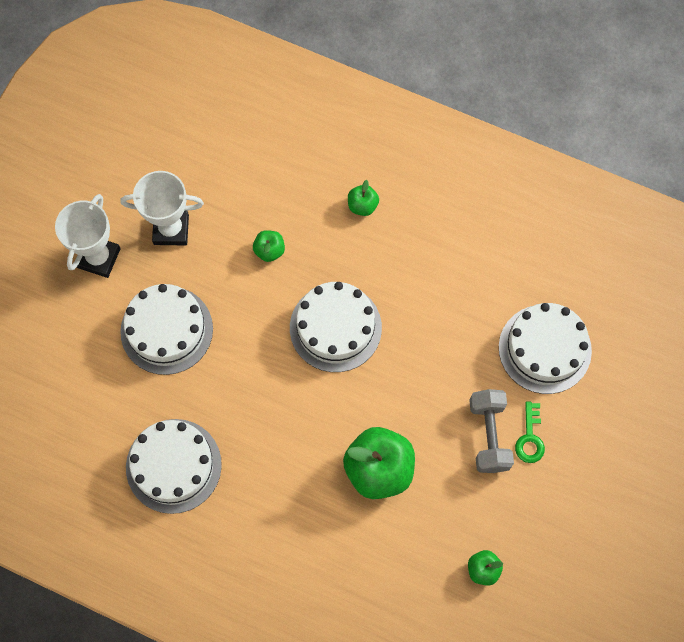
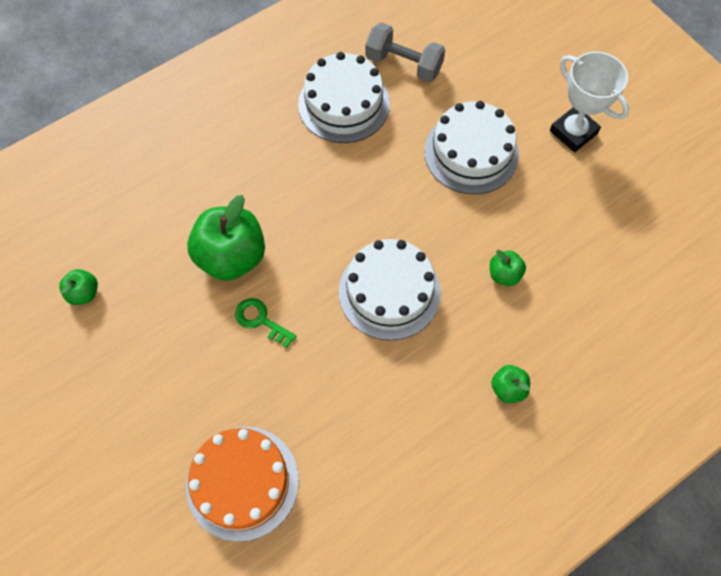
camera: 120 degrees right, 5 degrees down
white trophy [120,171,204,245] -> none
grey dumbbell [469,389,514,473] -> grey dumbbell moved to [365,22,445,83]
white cake [499,303,592,394] -> orange cake [186,427,299,542]
green key [515,401,545,463] -> green key moved to [235,298,297,348]

